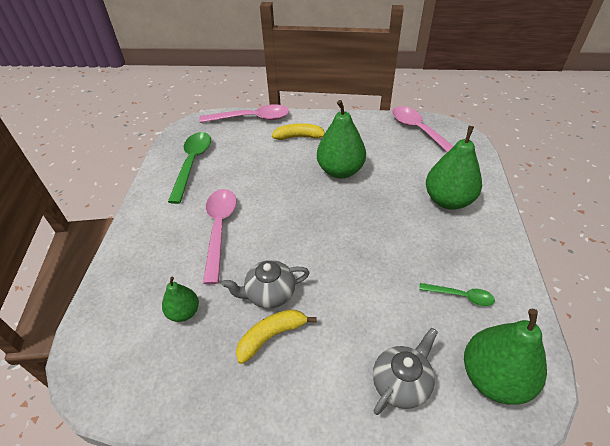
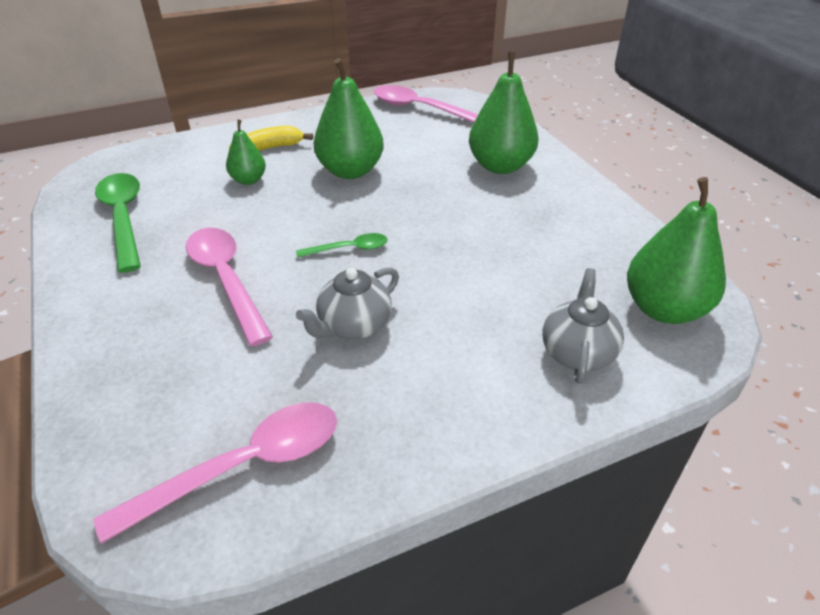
camera: 30 degrees left, 5 degrees down
green pear [162,277,199,322] -> green pear moved to [226,119,266,185]
pink spoon [199,104,289,123] -> pink spoon moved to [93,402,337,544]
yellow banana [236,309,317,364] -> none
green spoon [419,283,495,306] -> green spoon moved to [296,233,388,258]

